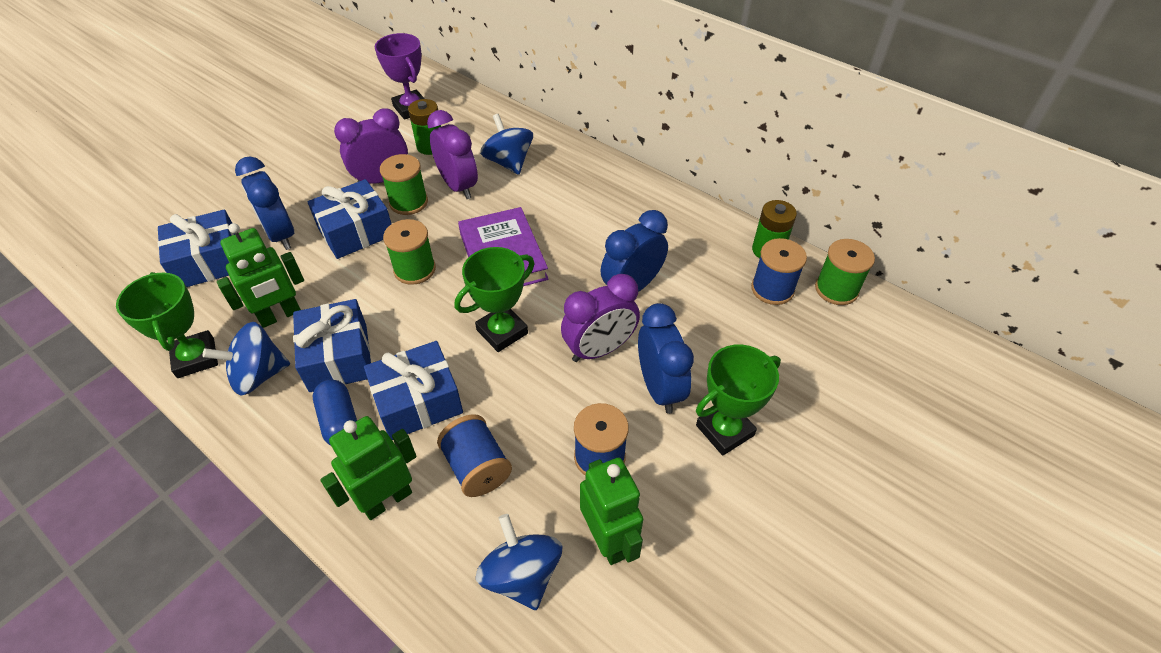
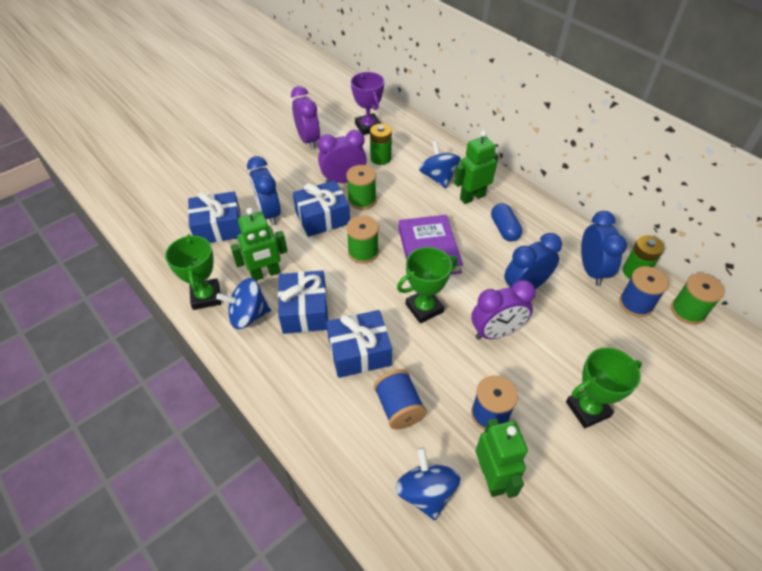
camera: 10 degrees right, 0 degrees up
blue capsule [313,379,357,445] -> blue capsule moved to [491,203,522,241]
green robot [320,416,416,520] -> green robot moved to [454,130,498,204]
purple clock [427,110,478,199] -> purple clock moved to [291,86,320,149]
blue clock [638,303,694,414] -> blue clock moved to [581,211,627,286]

